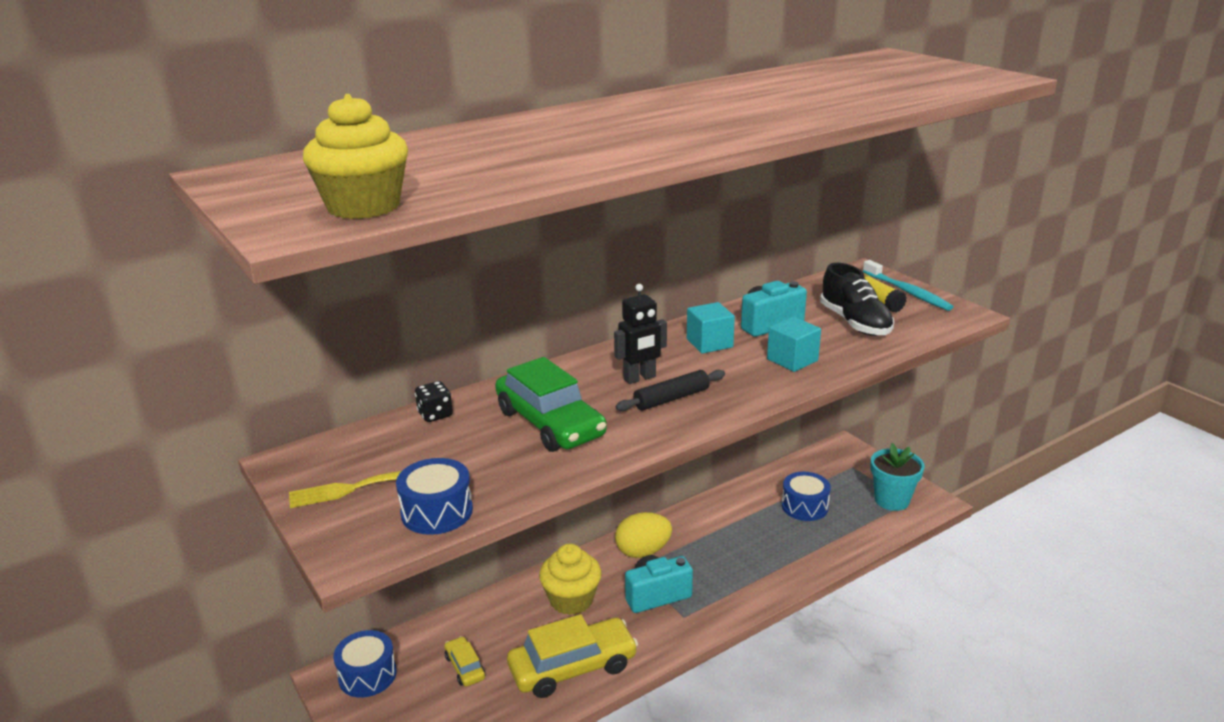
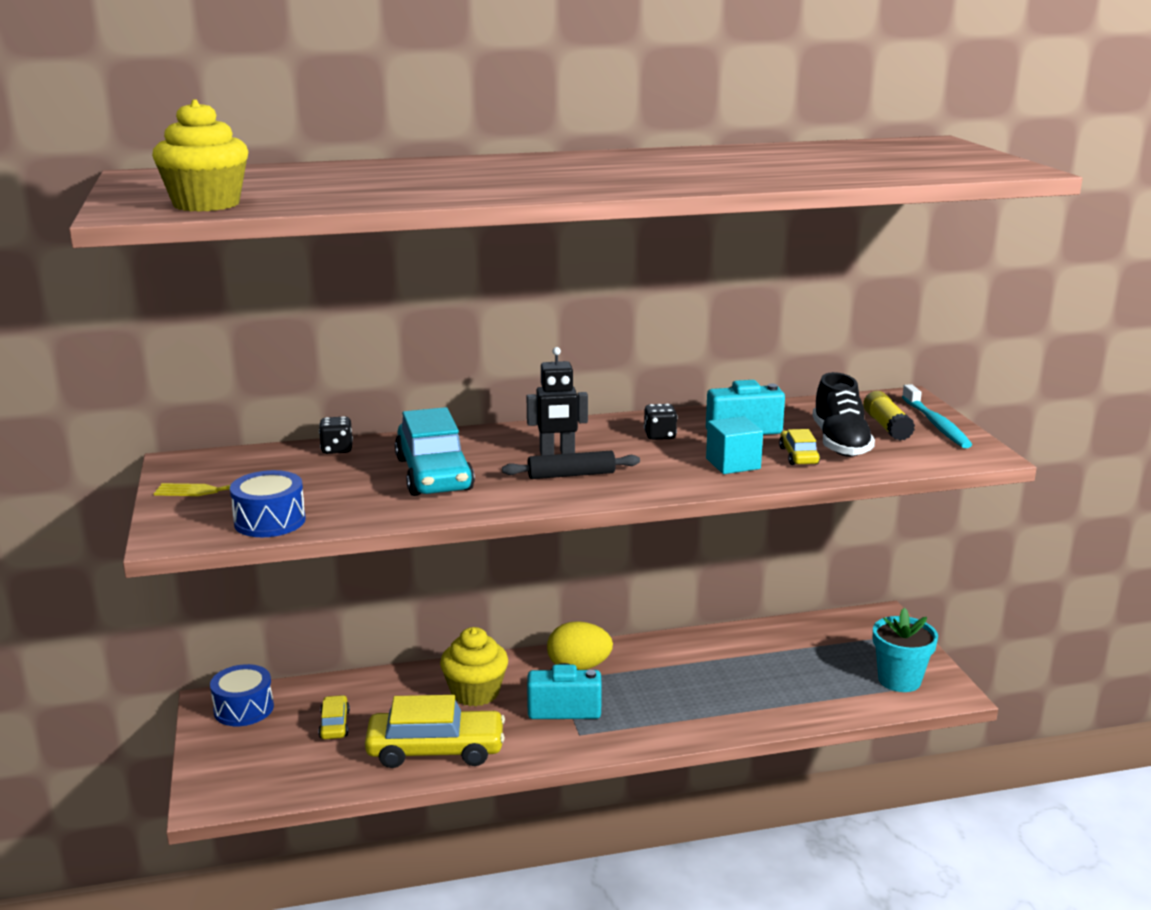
camera: 20 degrees right, 5 degrees down
green car [495,357,607,452] -> turquoise car [395,407,475,496]
turquoise cube [687,302,735,354] -> black dice [644,404,678,440]
blue drum [782,472,831,521] -> none
none -> yellow car [779,429,820,465]

